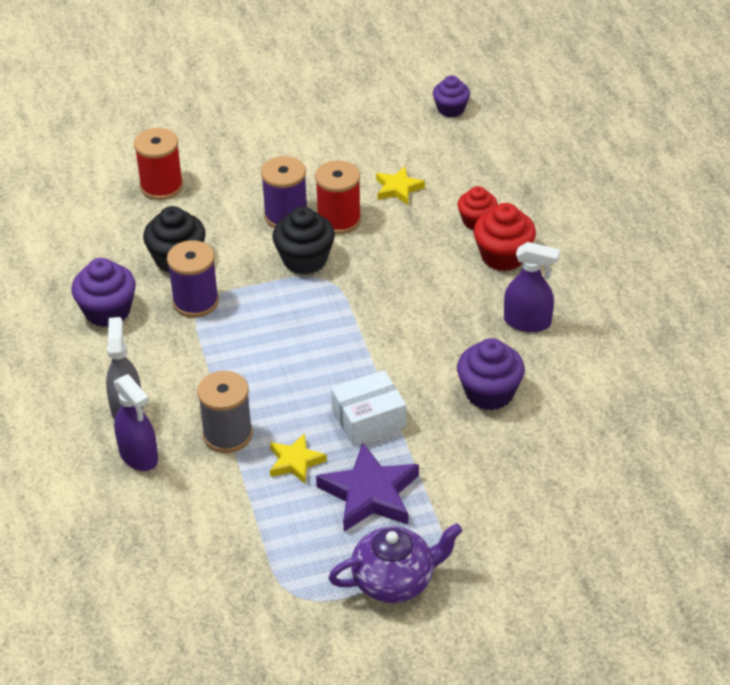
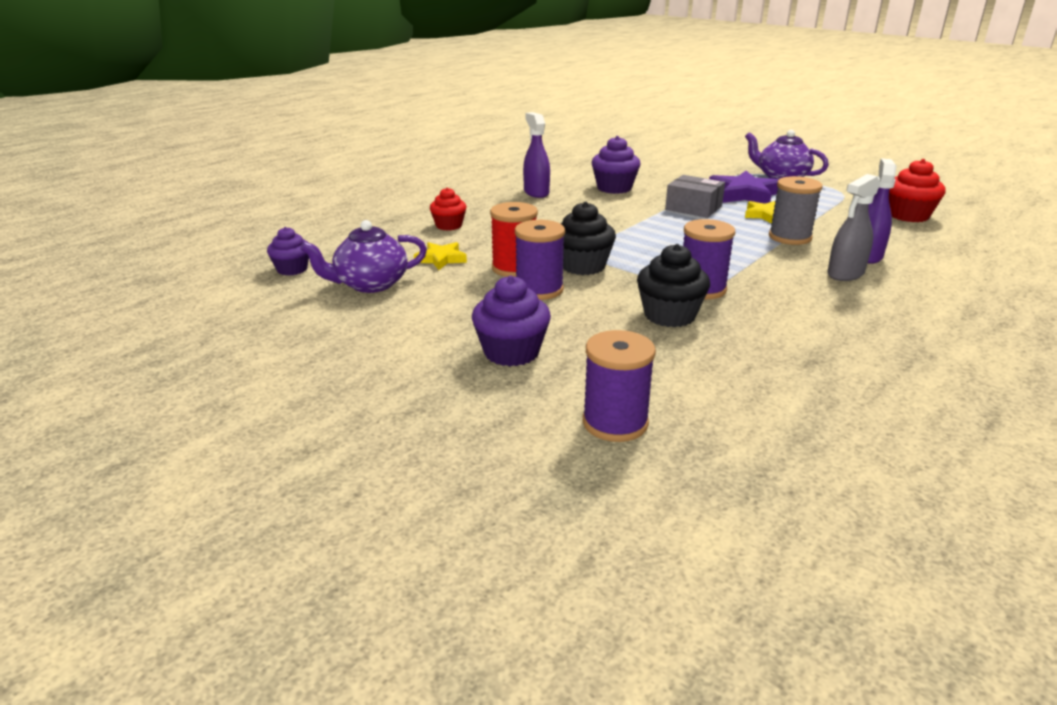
camera: 125 degrees left, 15 degrees down
purple cupcake [71,258,136,327] -> purple cupcake moved to [472,276,551,366]
red spool [134,128,183,200] -> none
white box [331,370,406,445] -> grey box [665,175,725,218]
red cupcake [473,203,536,271] -> red cupcake moved to [889,159,946,222]
none -> purple teapot [300,220,427,293]
none -> purple spool [583,330,656,442]

